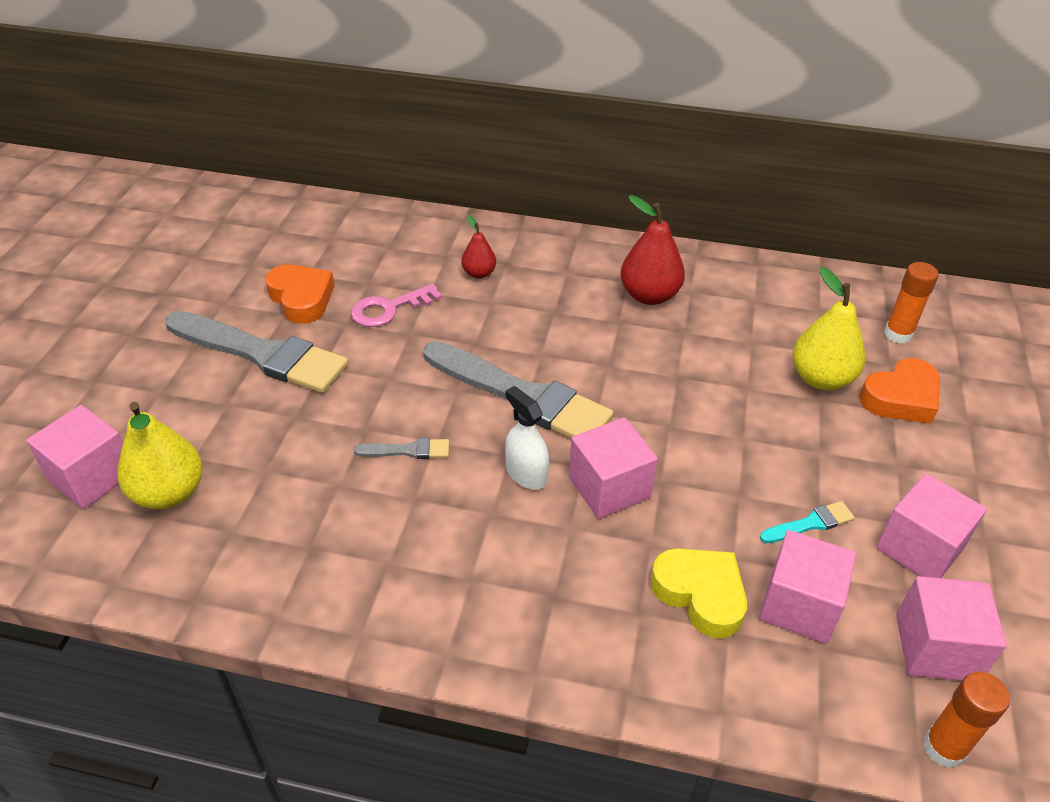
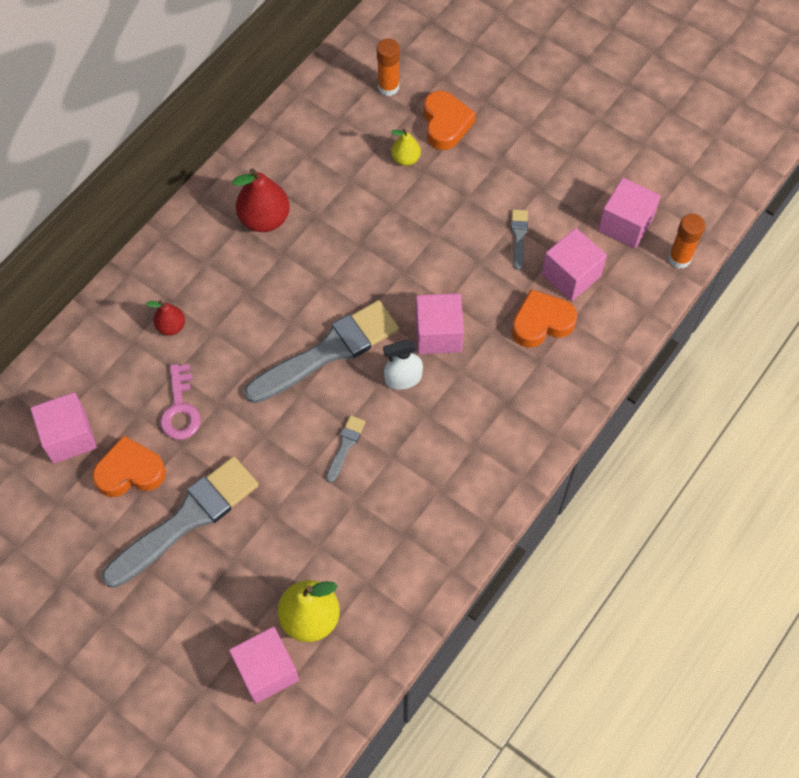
camera: 65 degrees left, 20 degrees up
yellow heart [650,548,747,639] -> orange heart [512,289,577,347]
turquoise brush [760,501,855,543] -> grey brush [511,210,528,270]
yellow pear [792,267,865,390] -> yellow pear [391,129,421,166], size x0.56
pink cube [876,473,987,578] -> pink cube moved to [30,392,97,464]

